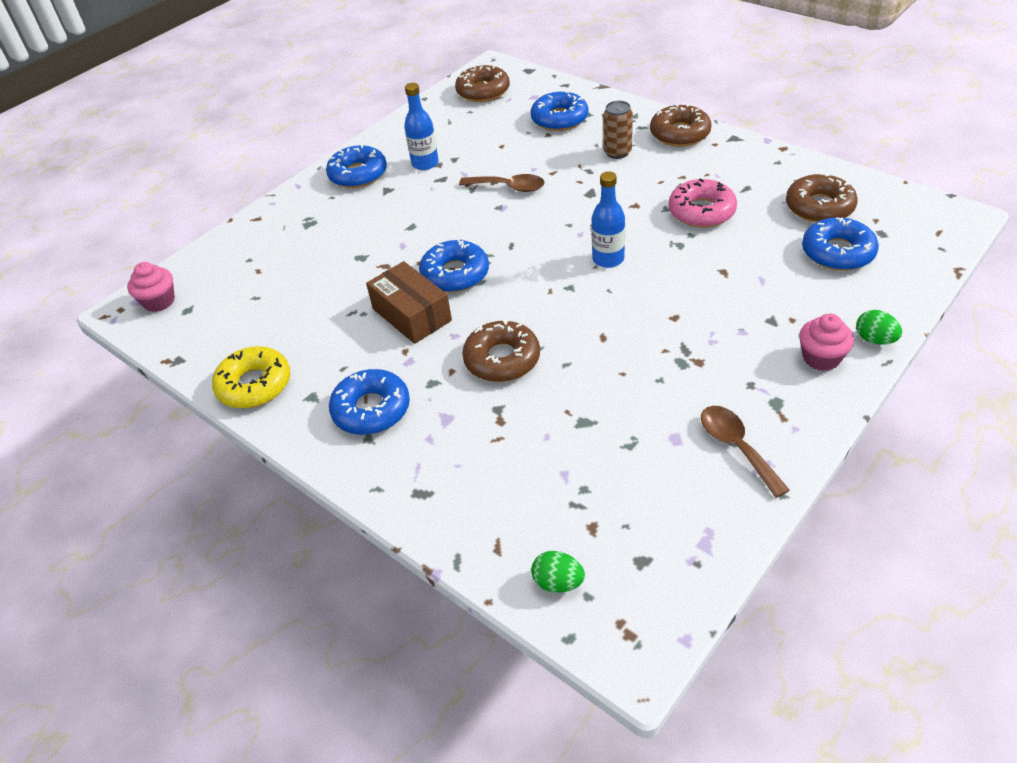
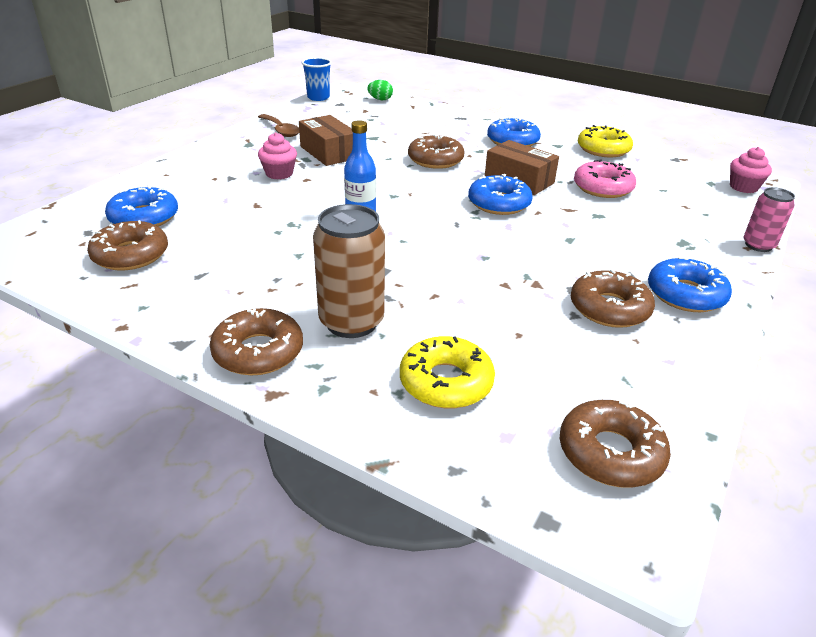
camera: 165 degrees right, 10 degrees down
blue bottle [404,83,439,170] -> brown donut [571,269,655,328]
brown spoon [459,174,545,192] -> none
blue donut [530,90,588,131] -> yellow donut [400,336,495,409]
brown can [603,101,633,159] -> brown can [313,204,385,338], size x1.67
pink donut [668,178,737,228] -> pink donut moved to [574,159,636,198]
pink cupcake [799,314,854,371] -> pink cupcake moved to [258,132,297,180]
green egg [856,310,902,345] -> none
none -> brown box [299,115,353,166]
none -> blue cup [302,57,332,101]
none -> pink can [743,187,795,252]

